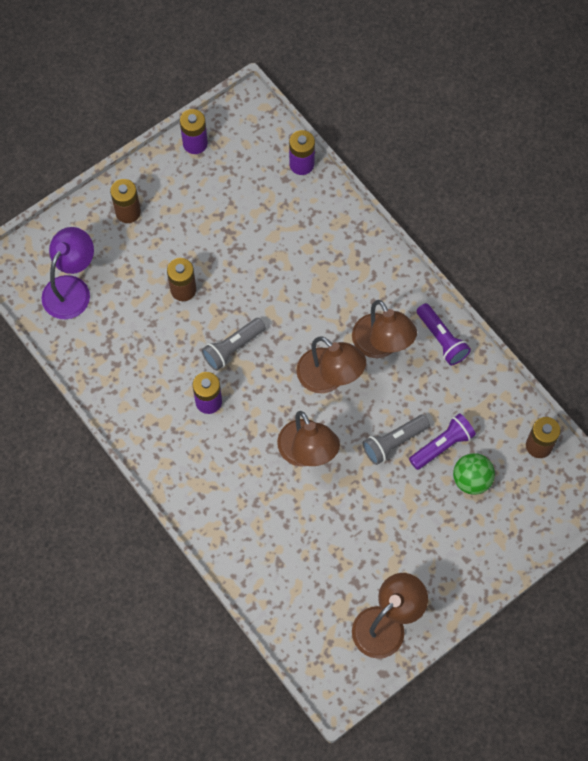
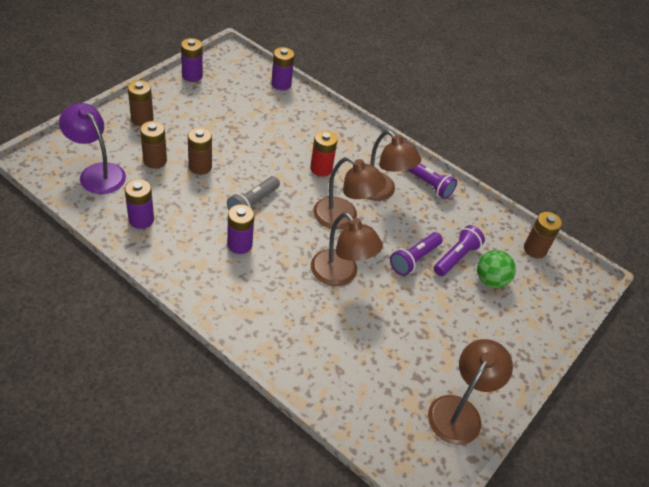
camera: 20 degrees left, 20 degrees down
purple lamp [41,227,94,319] -> purple lamp turned 60 degrees counterclockwise [59,103,126,194]
grey flashlight [363,415,430,465] -> purple flashlight [390,232,443,276]
none -> purple battery [124,179,154,229]
none -> brown battery [140,121,167,169]
none -> red battery [310,130,338,176]

